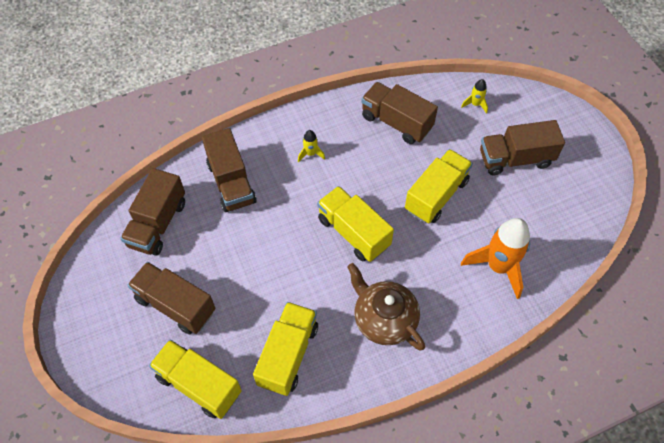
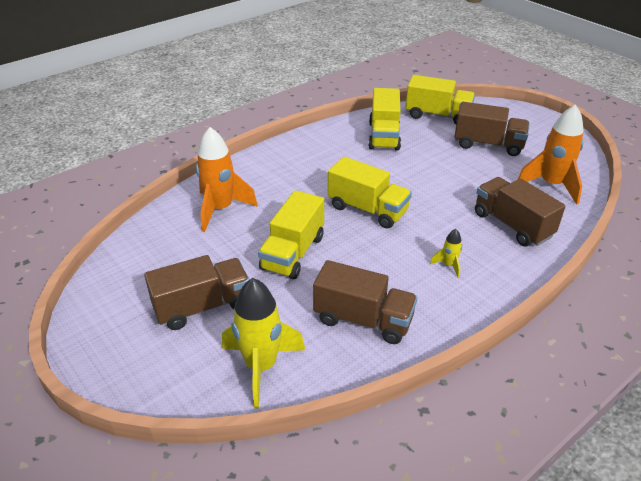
camera: 165 degrees right, 20 degrees down
brown truck [120,168,185,256] -> orange rocket [518,104,584,205]
brown teapot [347,263,425,350] -> none
yellow rocket [461,79,488,114] -> yellow rocket [222,278,305,408], size x2.19

